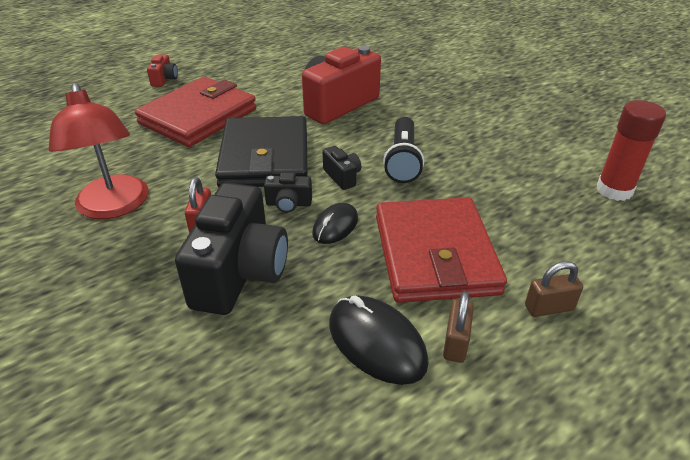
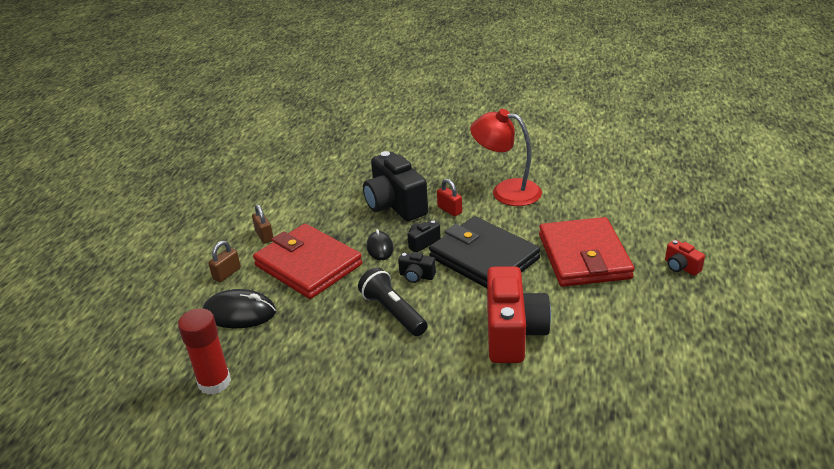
camera: 140 degrees right, 5 degrees down
black mouse [329,296,429,385] -> black mouse moved to [203,289,276,328]

